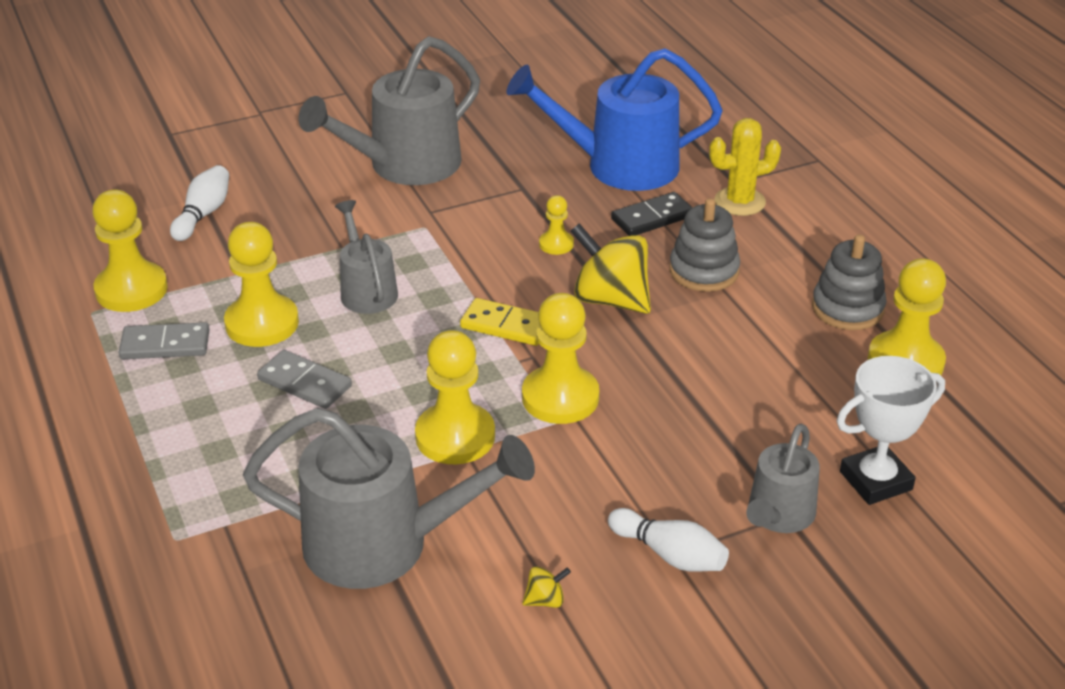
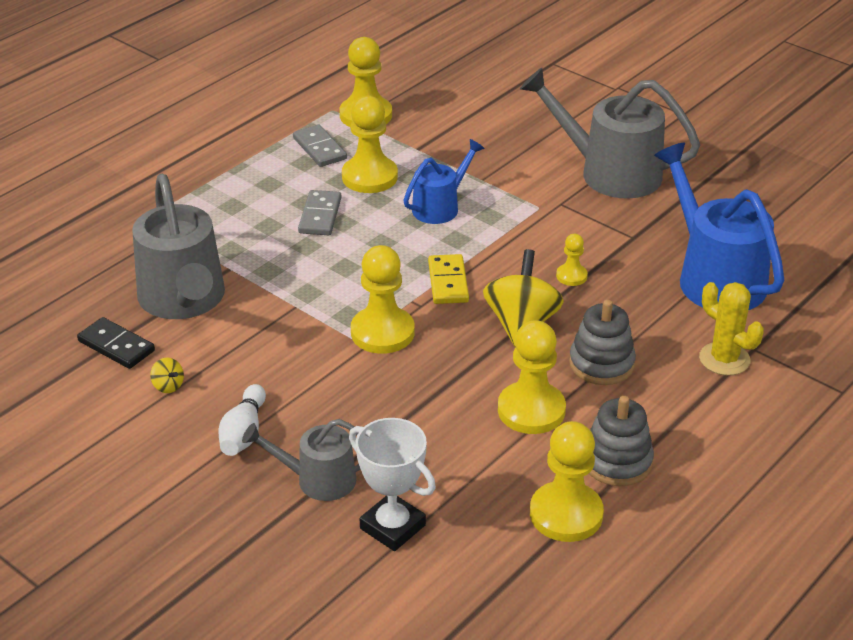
camera: 65 degrees right, 0 degrees up
white bowling pin [170,165,229,241] -> none
grey watering can [335,200,398,314] -> blue watering can [403,139,485,224]
yellow pawn [415,330,495,464] -> yellow pawn moved to [498,320,566,434]
black domino [611,192,693,236] -> black domino moved to [77,317,155,369]

